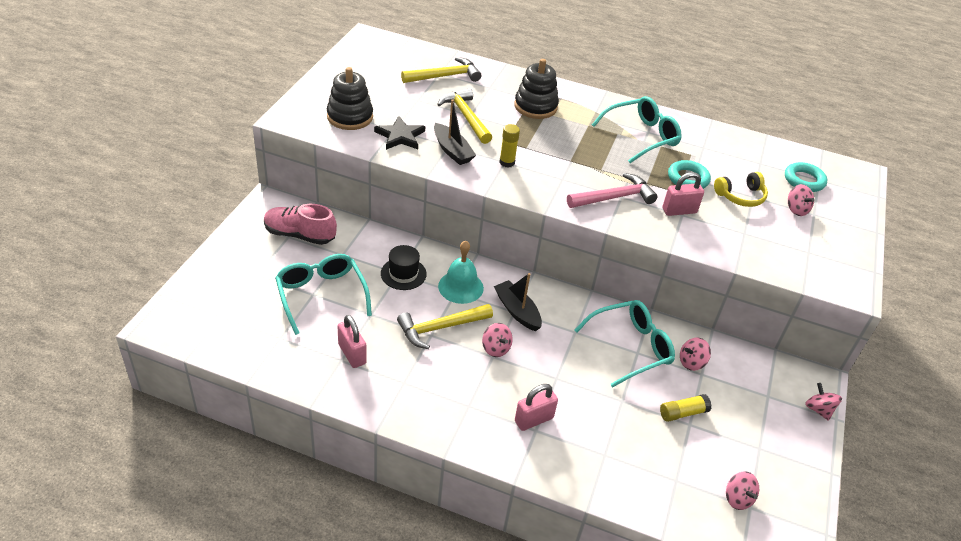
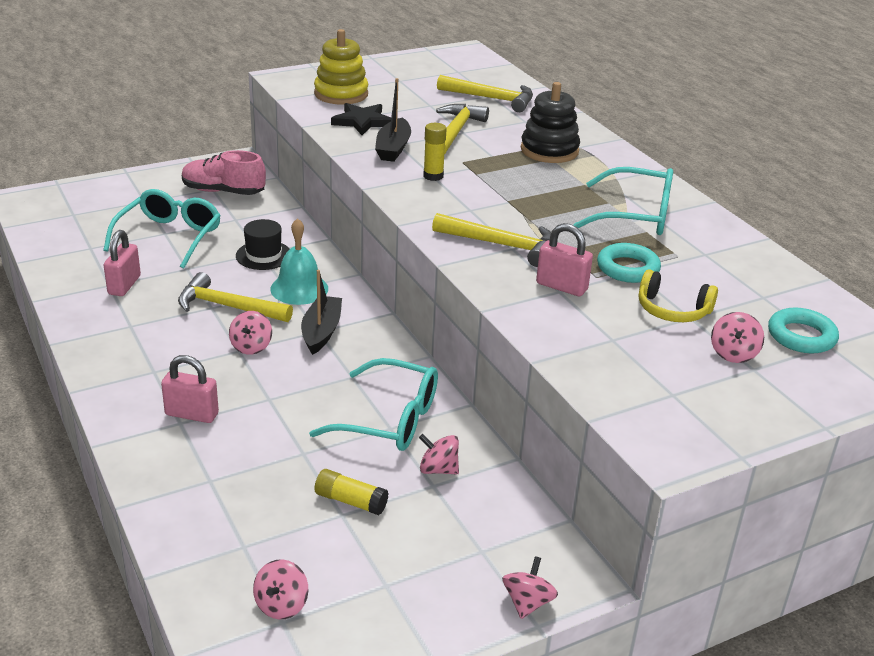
camera: 45 degrees right, 10 degrees down
pink shoe [264,204,337,245] -> pink shoe turned 45 degrees counterclockwise [182,150,266,195]
black stacking toy [327,67,373,130] -> yellow stacking toy [314,29,368,105]
pink hammer [567,173,658,208] -> yellow hammer [432,213,551,267]

